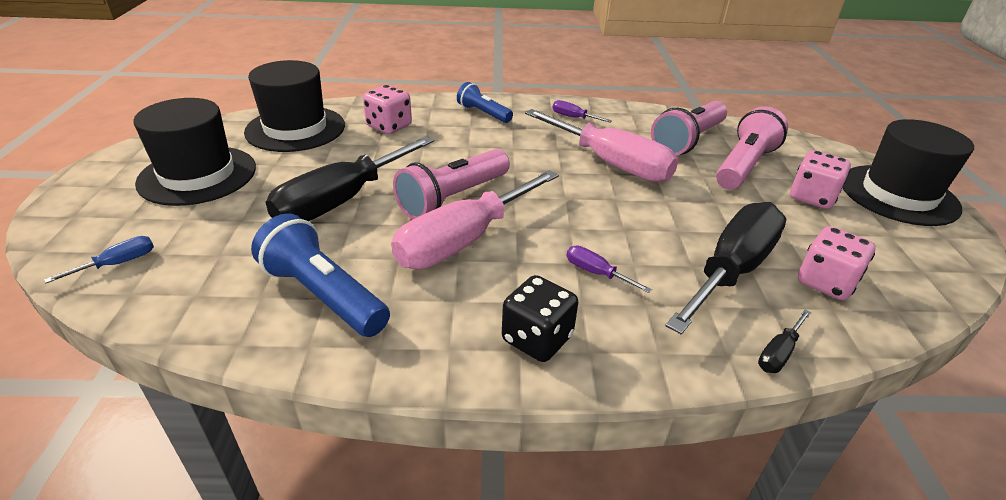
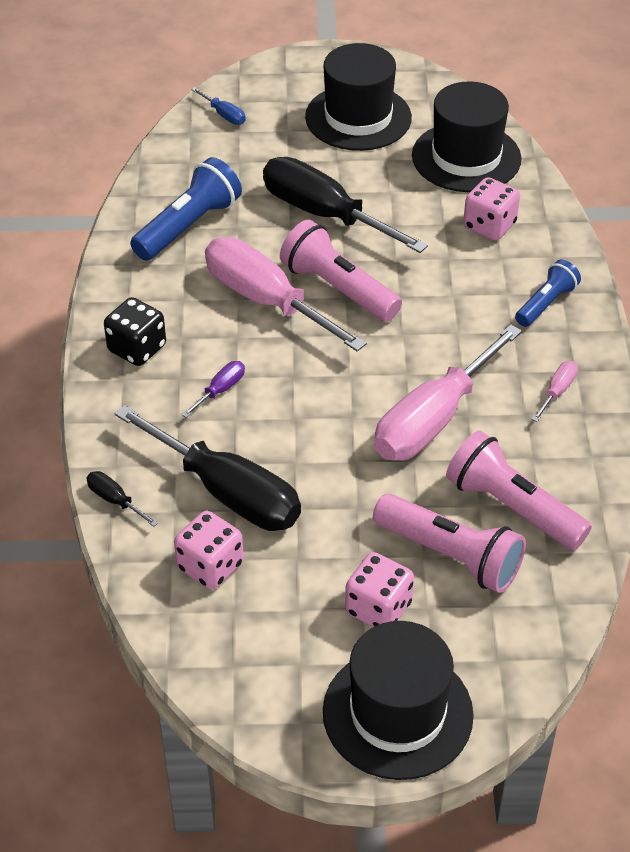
camera: 90 degrees right, 10 degrees up
purple screwdriver [552,100,612,123] -> pink screwdriver [532,361,578,422]

